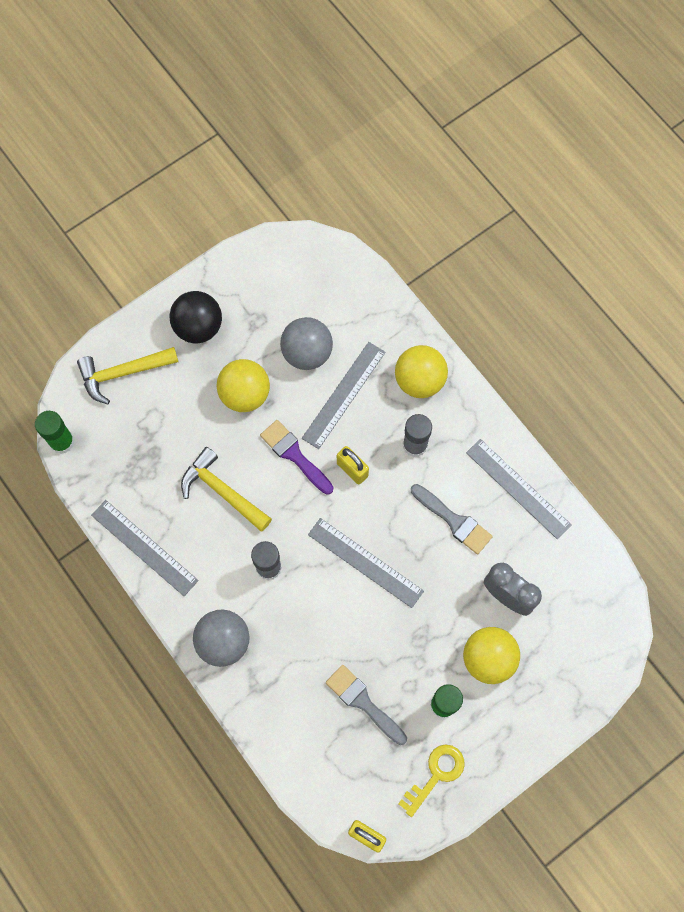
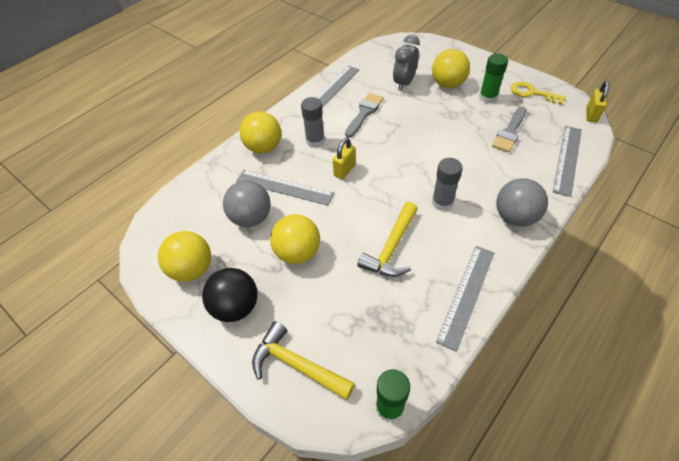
camera: 100 degrees left, 20 degrees down
yellow hammer [77,347,179,405] -> yellow hammer turned 150 degrees clockwise [252,321,355,400]
purple brush [260,420,333,495] -> none
grey ruler [308,518,424,608] -> grey ruler moved to [553,126,582,197]
none -> yellow ball [158,231,211,282]

